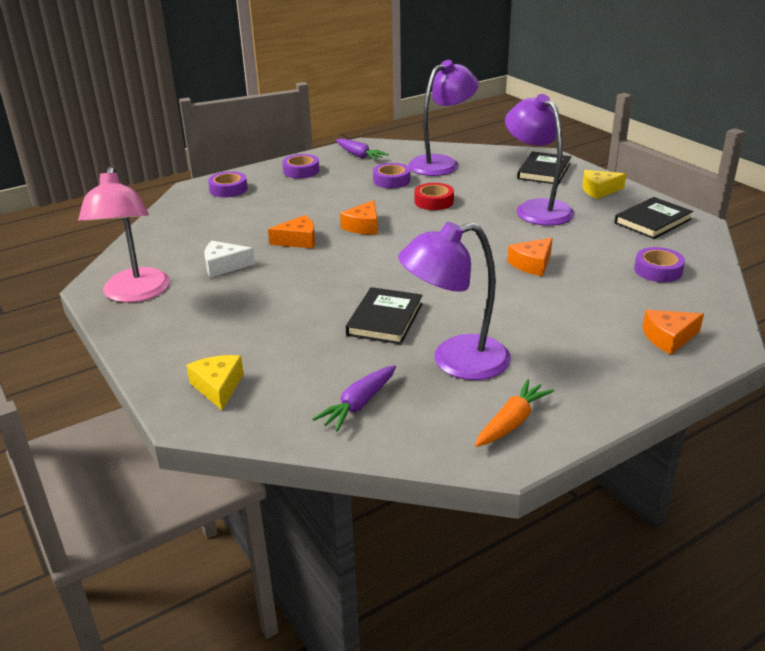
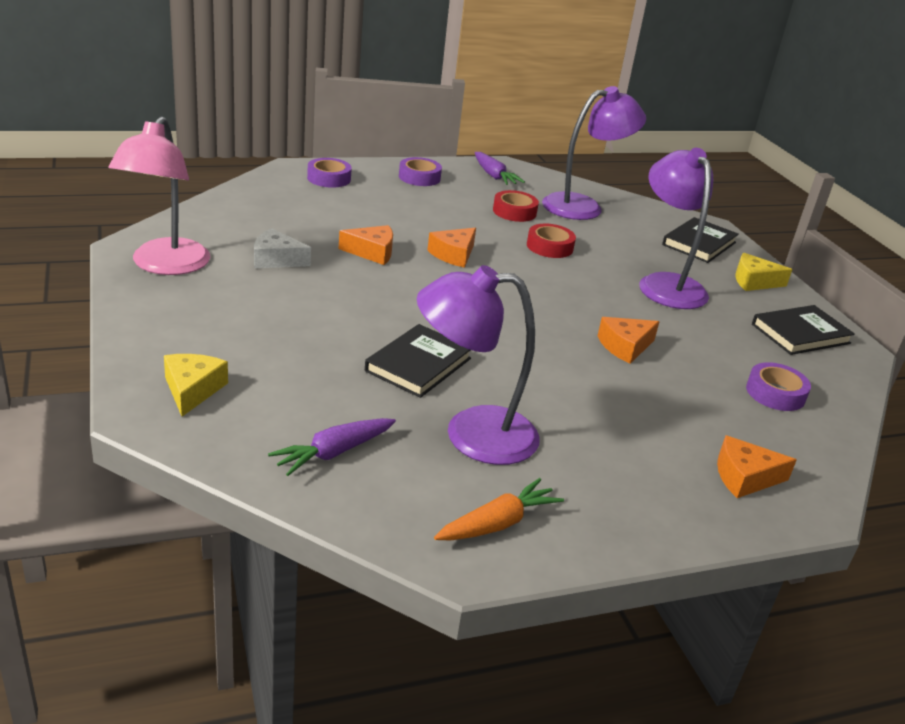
camera: 10 degrees right, 0 degrees up
purple tape [373,163,410,188] -> red tape [493,190,539,222]

